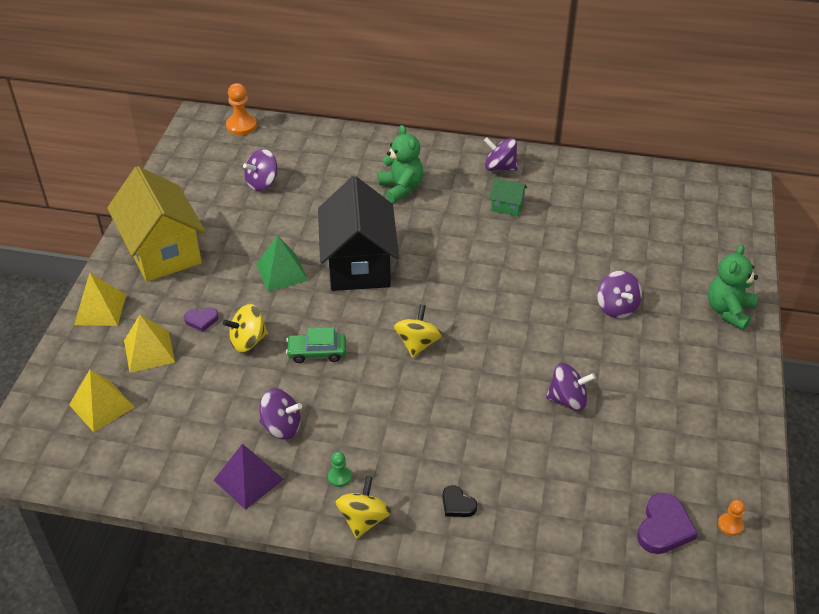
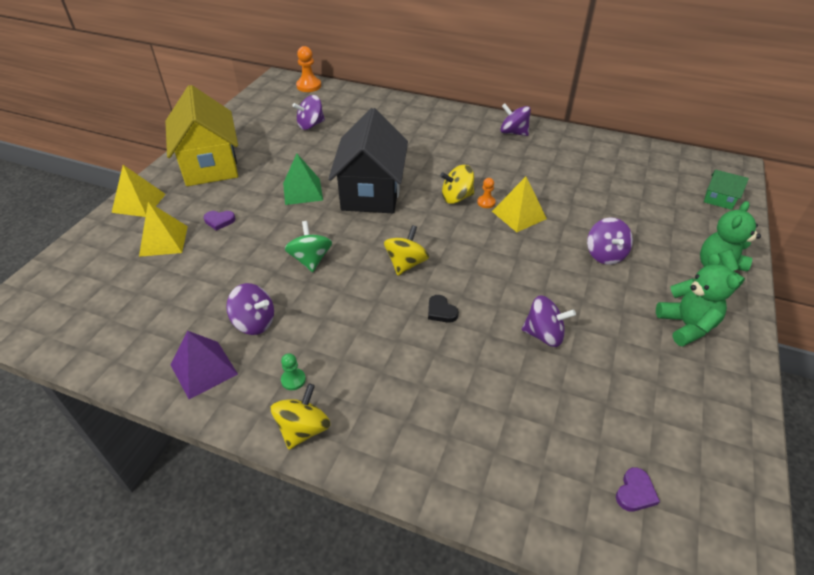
camera: 10 degrees right, 0 degrees up
yellow pyramid [69,369,134,432] -> yellow pyramid moved to [492,177,547,232]
yellow spinning top [223,304,268,352] -> yellow spinning top moved to [440,165,474,204]
green car [286,327,346,363] -> green spinning top [285,221,332,272]
green teddy bear [378,125,423,203] -> green teddy bear moved to [656,253,740,346]
black heart [442,485,477,517] -> black heart moved to [428,295,459,323]
green house [489,178,527,216] -> green house moved to [704,170,749,210]
purple heart [637,493,698,554] -> purple heart [616,467,660,511], size x0.60
orange pawn [718,500,745,536] -> orange pawn moved to [477,178,496,208]

